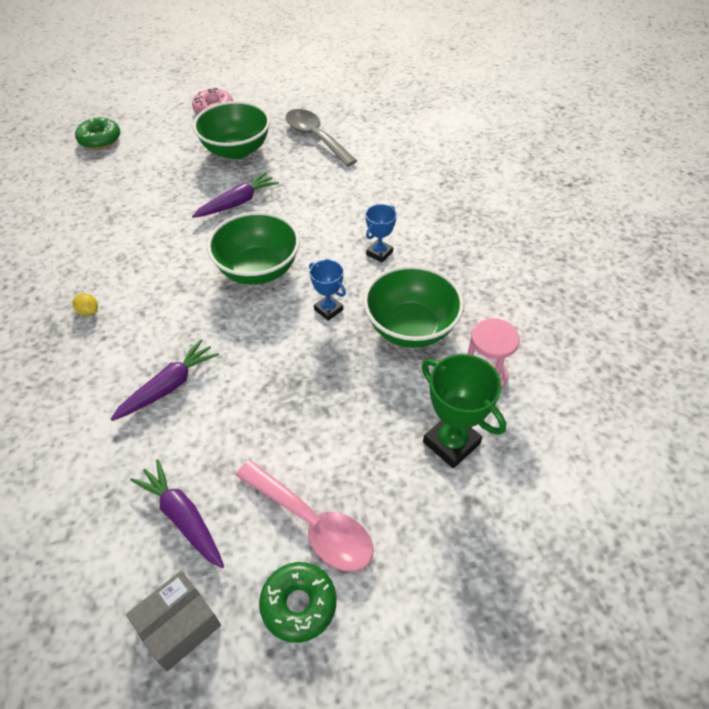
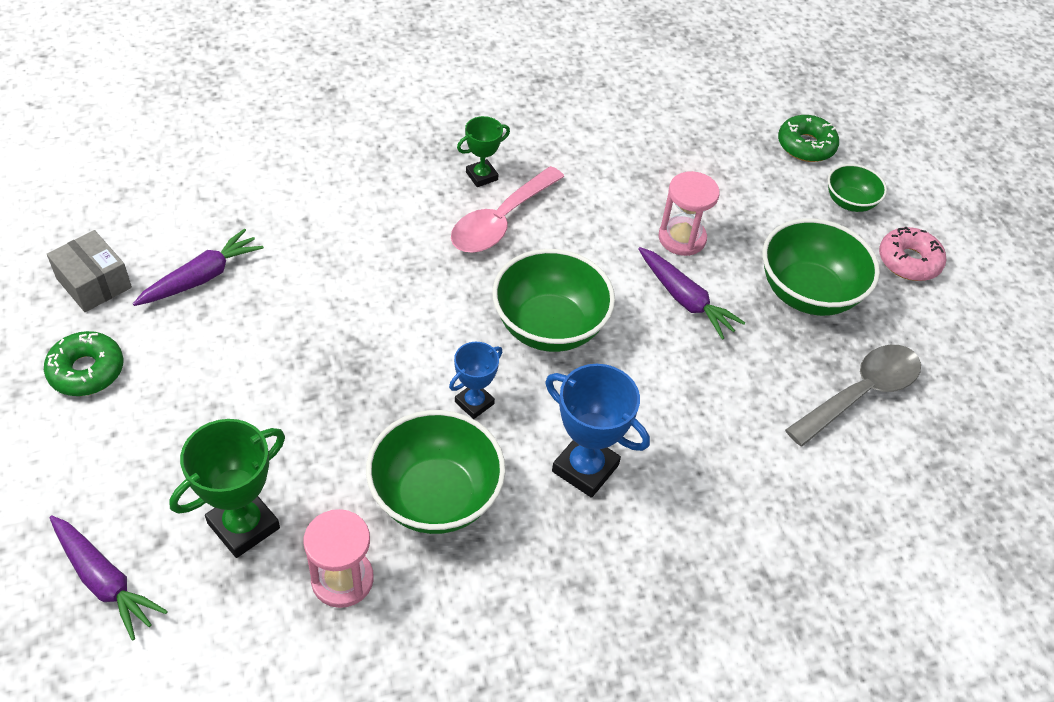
camera: 85 degrees right, 0 degrees up
yellow lemon [73,293,98,316] -> green trophy [457,116,510,187]
purple carrot [111,339,219,421] -> purple carrot moved to [49,515,168,640]
pink spoon [236,460,374,571] -> pink spoon moved to [451,166,564,253]
blue trophy [366,204,397,262] -> blue trophy [545,364,650,498], size x1.67
none -> pink hourglass [658,171,720,256]
none -> green bowl [828,164,887,212]

